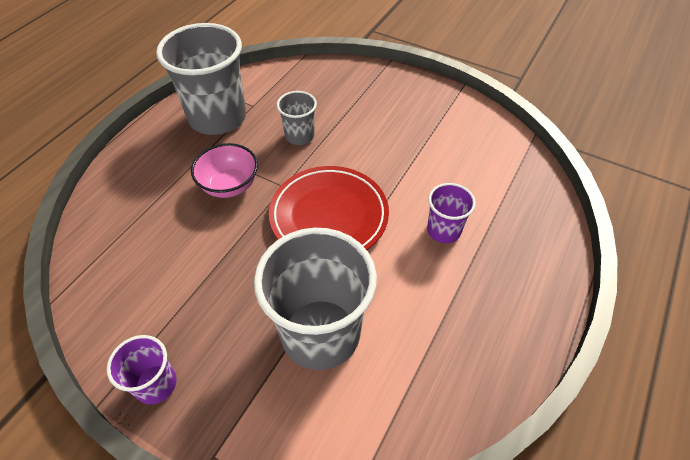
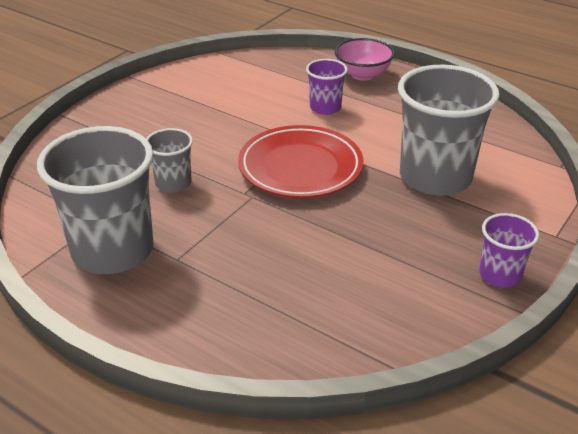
camera: 85 degrees left, 15 degrees down
pink bowl [191,143,258,198] -> pink bowl moved to [335,38,395,81]

